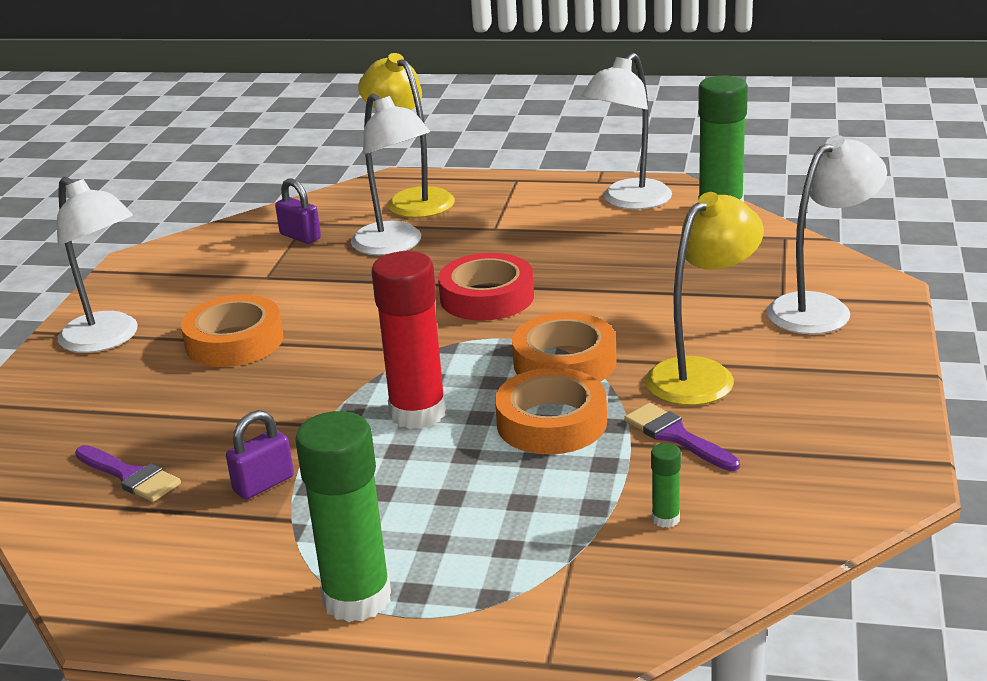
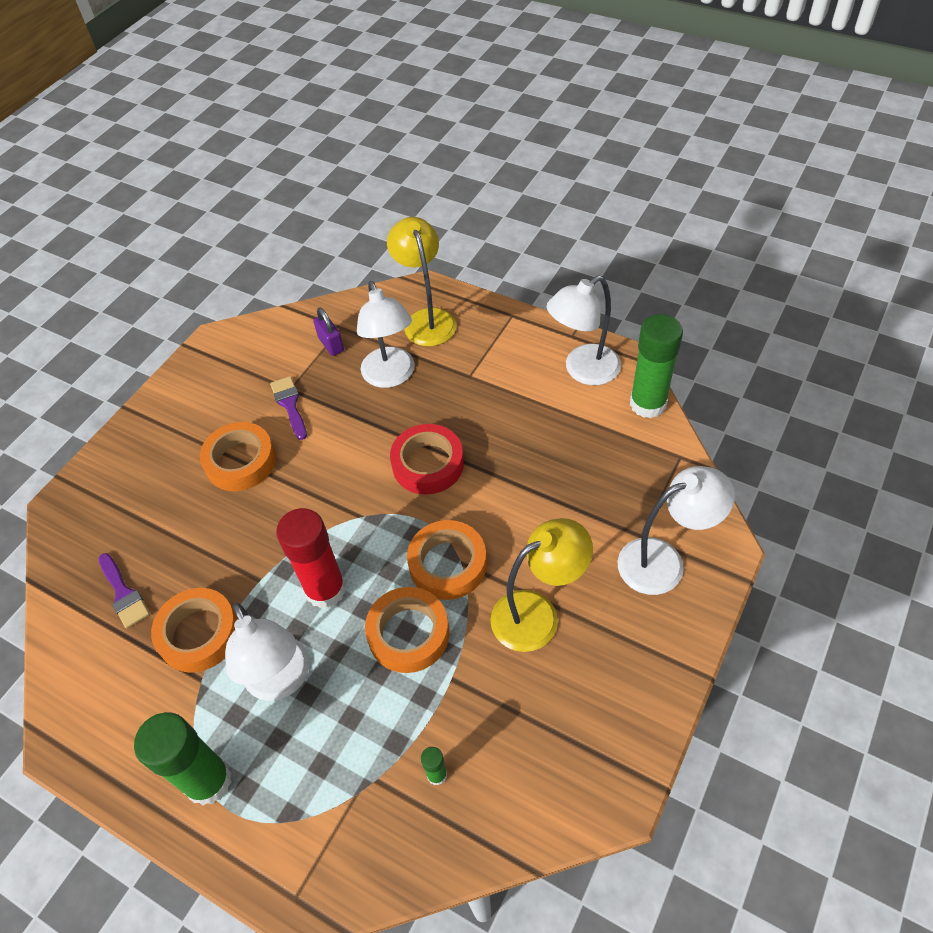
camera: 20 degrees right, 25 degrees up
white lamp [57,177,138,353] -> white lamp moved to [225,603,309,701]
purple padlock [226,410,294,499] -> orange tape [151,588,238,672]
purple brush [624,403,740,471] -> purple brush moved to [270,376,307,440]

